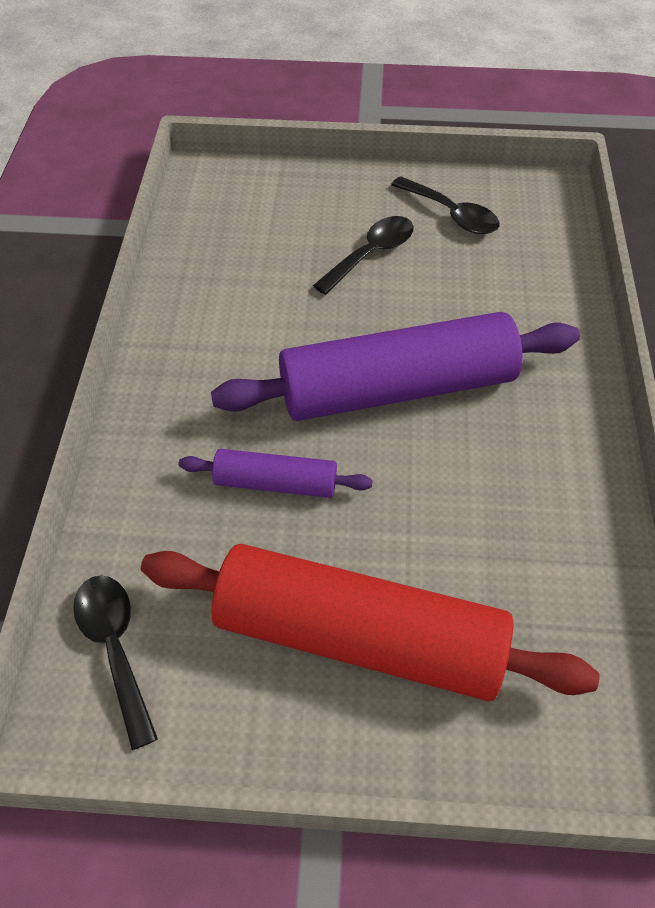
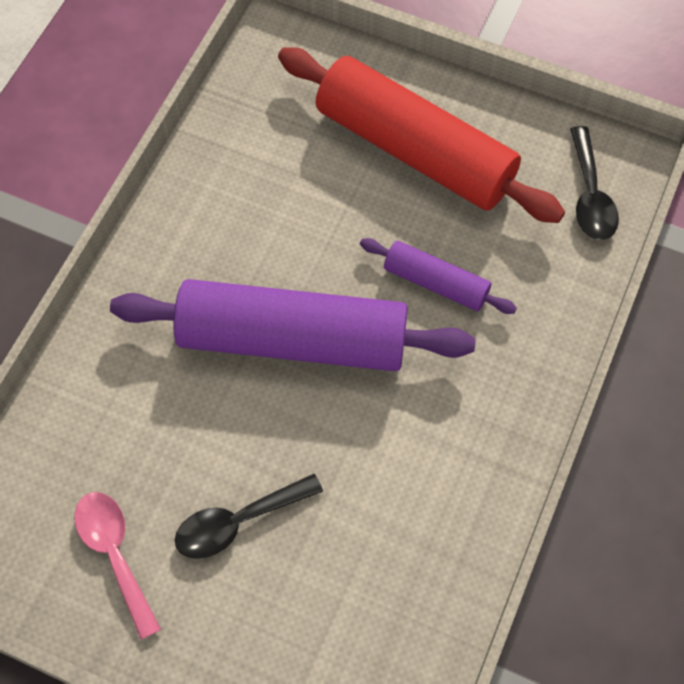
camera: 160 degrees left, 10 degrees up
black spoon [391,176,500,234] -> pink spoon [74,492,161,640]

